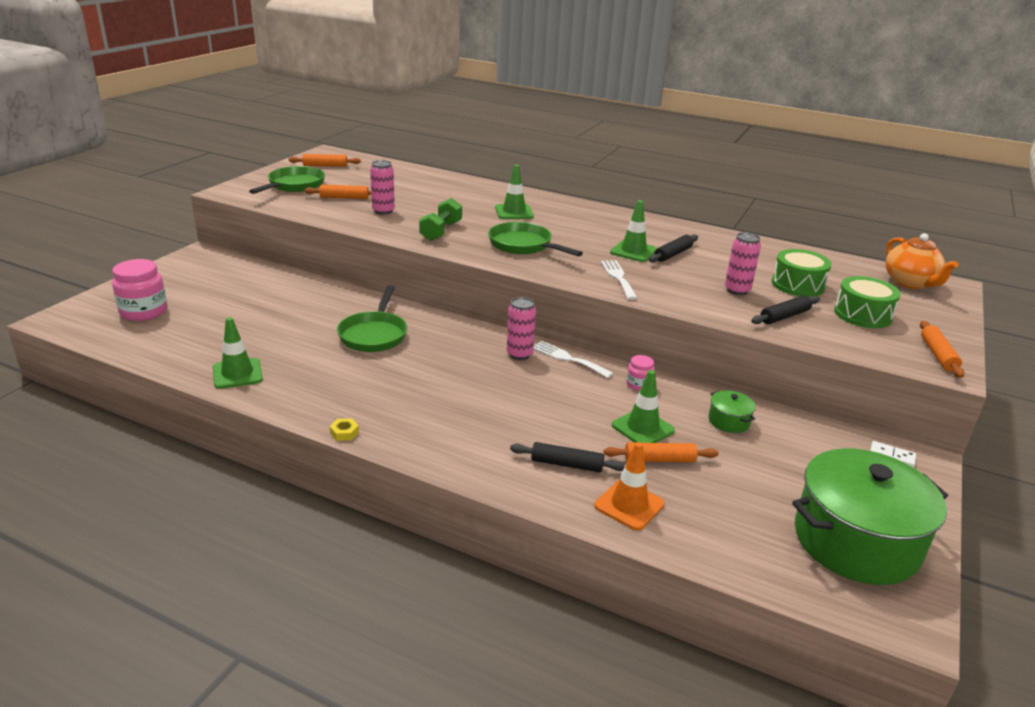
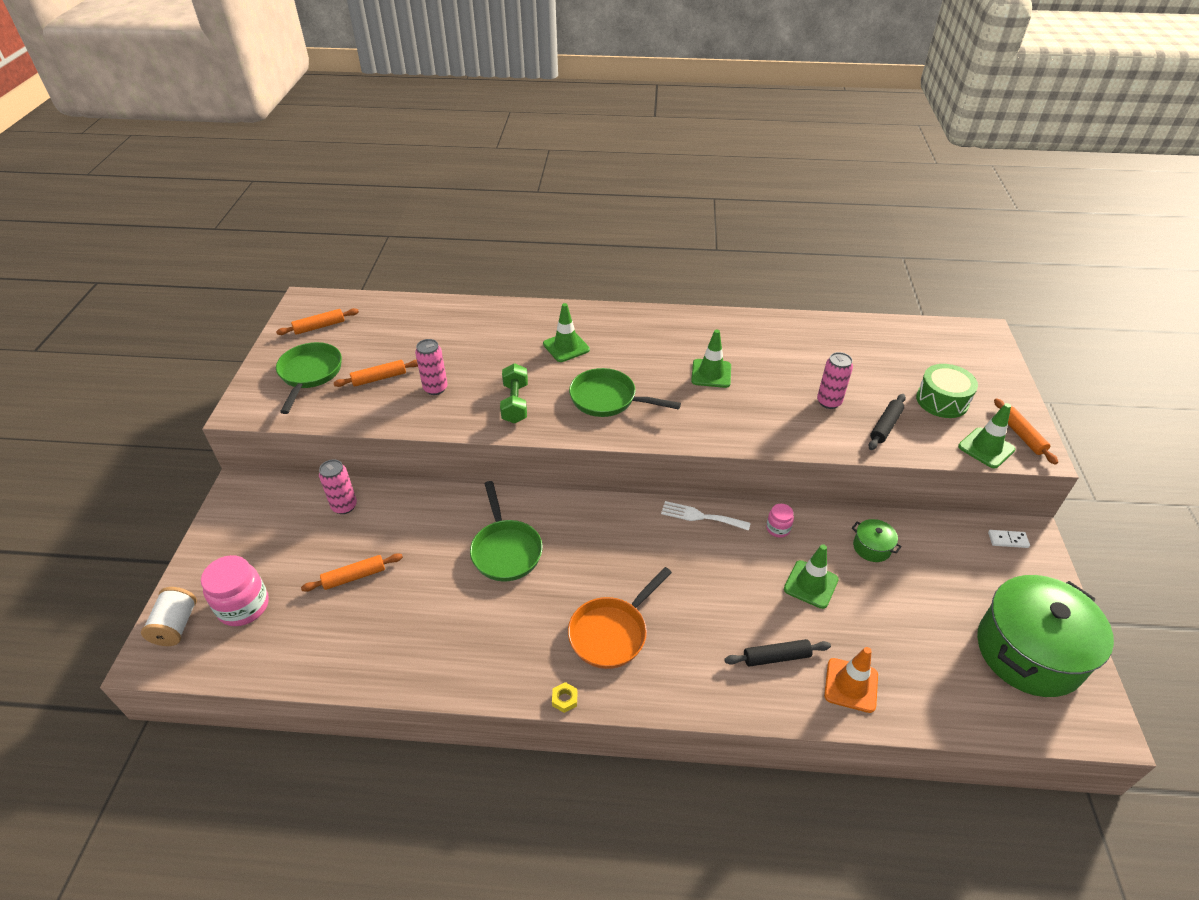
camera: 20 degrees left, 15 degrees up
green traffic cone [213,317,263,389] -> green traffic cone moved to [958,403,1015,468]
pink can [507,297,536,360] -> pink can moved to [319,460,357,514]
white fork [601,260,637,300] -> none
orange rolling pin [604,443,719,462] -> orange rolling pin moved to [301,553,403,592]
black rolling pin [649,234,698,262] -> none
green drum [772,249,832,297] -> none
orange teapot [885,233,959,289] -> none
none -> white spool [141,587,197,646]
none -> orange pan [568,567,672,669]

